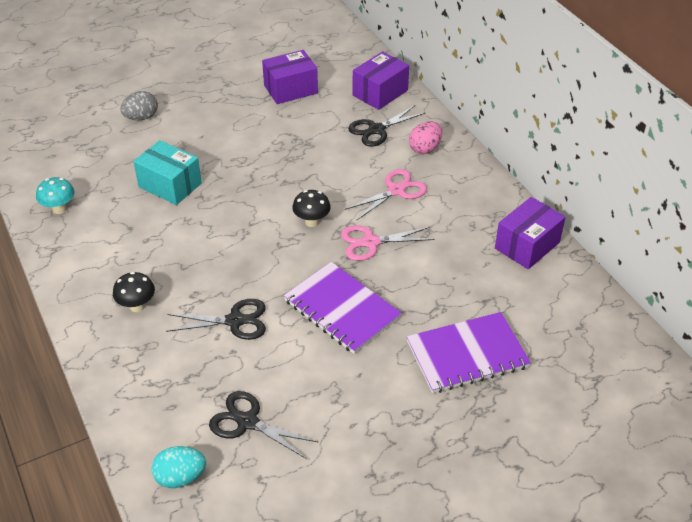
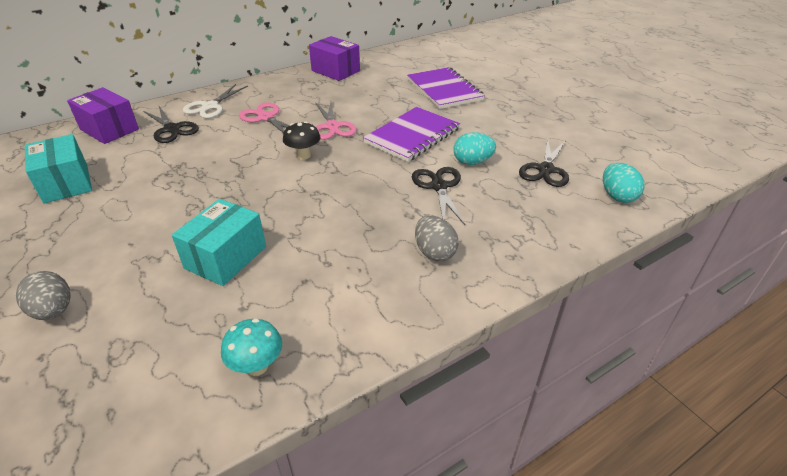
camera: 95 degrees left, 5 degrees down
black mushroom [113,272,155,312] -> grey egg [415,215,459,261]
purple box [262,50,318,104] -> turquoise box [25,134,92,204]
pink egg [409,121,442,154] -> white scissors [183,84,248,118]
none -> turquoise egg [453,132,496,165]

